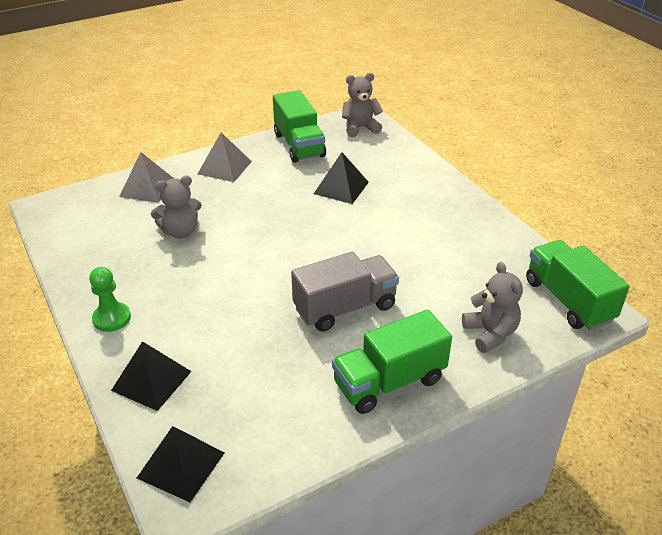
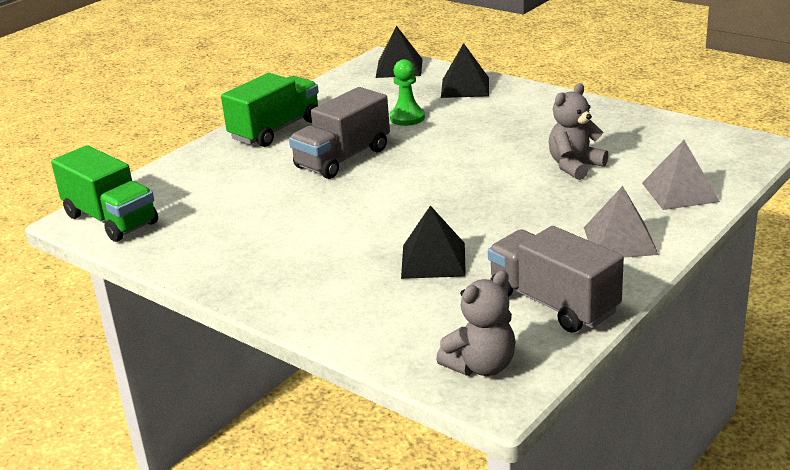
camera: 160 degrees right, 10 degrees down
green pawn [89,267,131,332] -> green pawn moved to [390,59,425,126]
green truck [273,90,326,163] -> grey truck [488,226,624,333]
grey teddy bear [462,262,523,353] -> none

